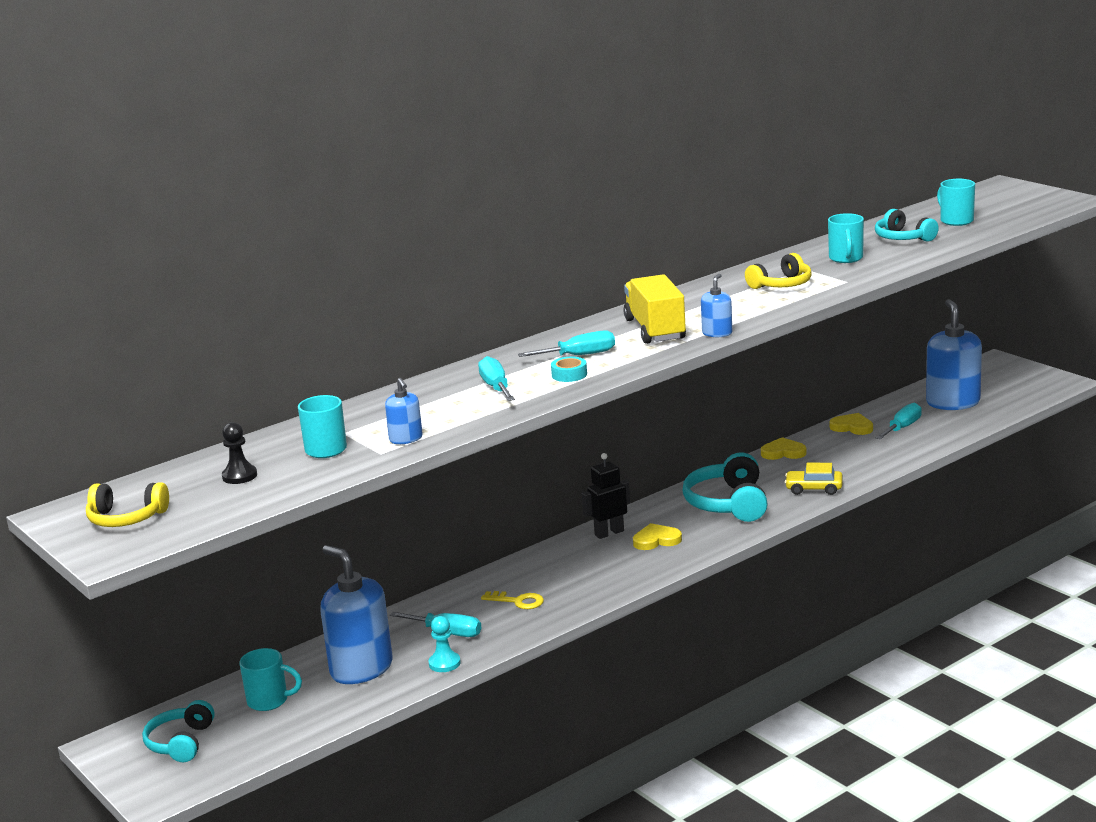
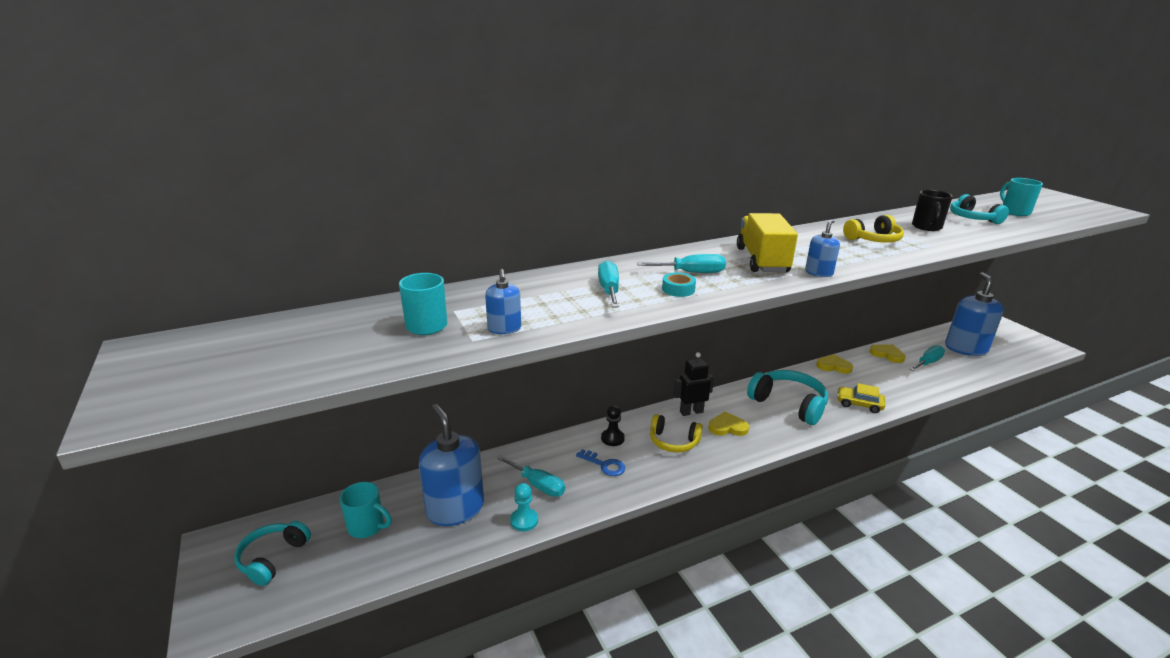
camera: 10 degrees right, 5 degrees up
yellow headphones [86,482,169,527] -> yellow headphones moved to [650,414,703,452]
black pawn [222,422,257,484] -> black pawn moved to [601,405,625,446]
yellow key [481,591,544,609] -> blue key [576,449,625,476]
turquoise headphones [682,452,768,522] -> turquoise headphones turned 120 degrees clockwise [747,370,828,425]
turquoise mug [828,213,864,263] -> black mug [912,190,953,231]

